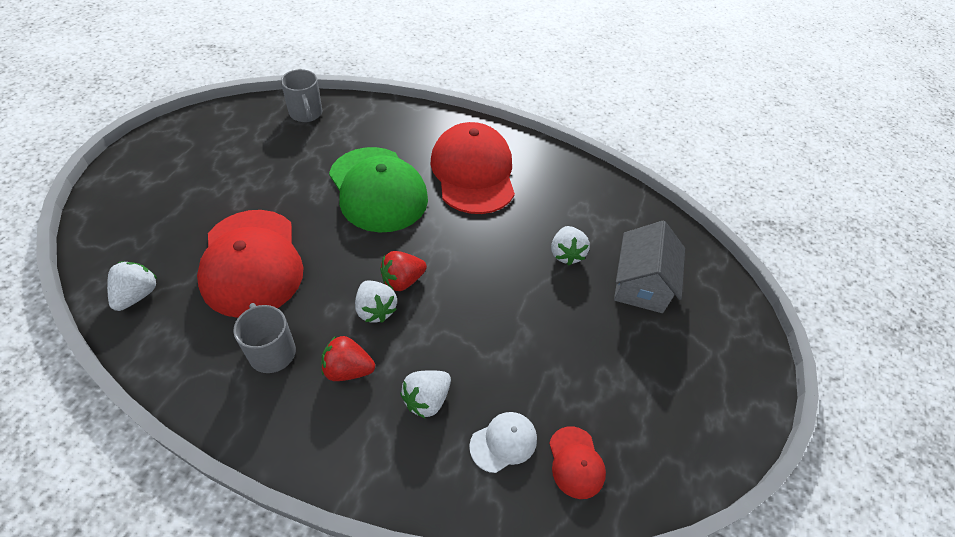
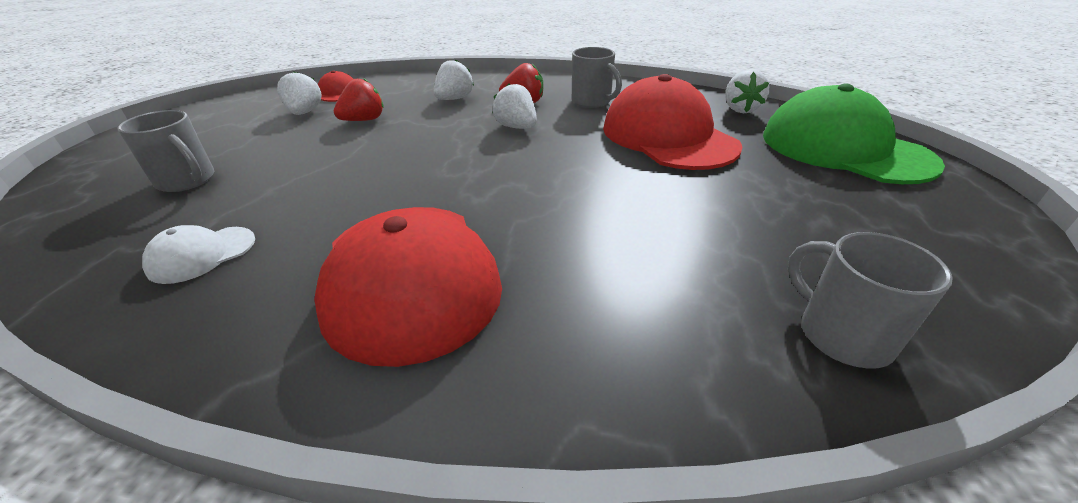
camera: 175 degrees right, 15 degrees down
green cap [329,147,428,232] -> green cap moved to [763,84,945,184]
red strawberry [380,251,427,291] -> red strawberry moved to [334,78,383,121]
white cap [469,412,537,473] -> white cap moved to [142,225,255,284]
white strawberry [551,226,590,265] -> white strawberry moved to [277,71,322,115]
grey house [614,221,685,313] -> grey mug [117,110,214,192]

